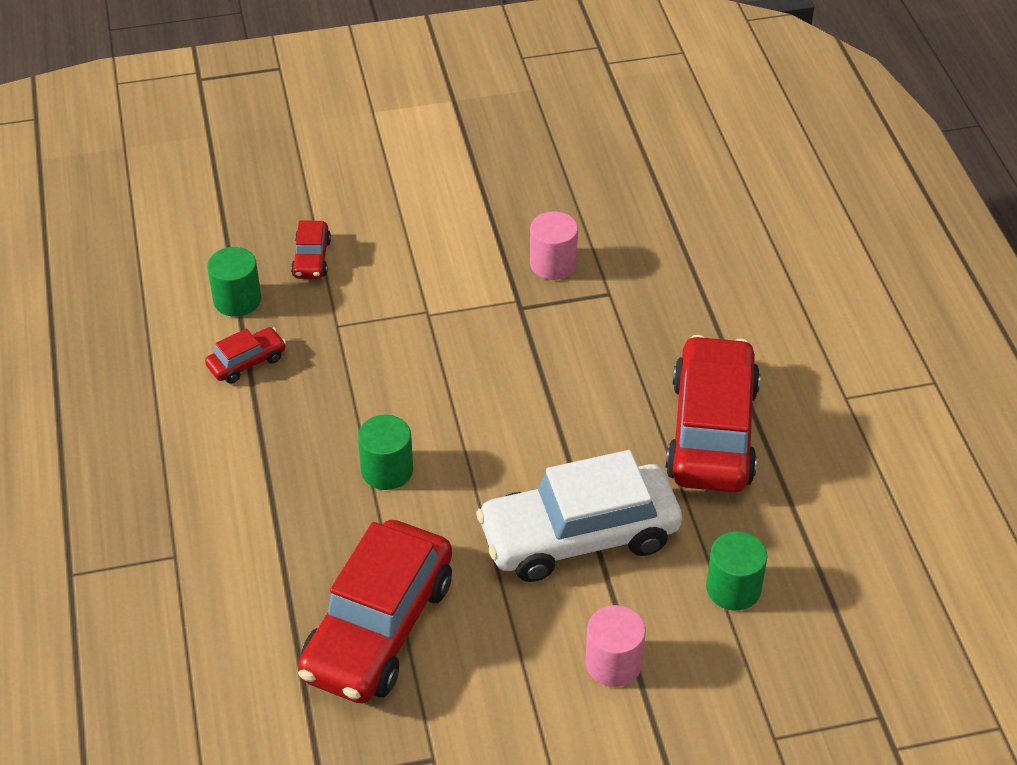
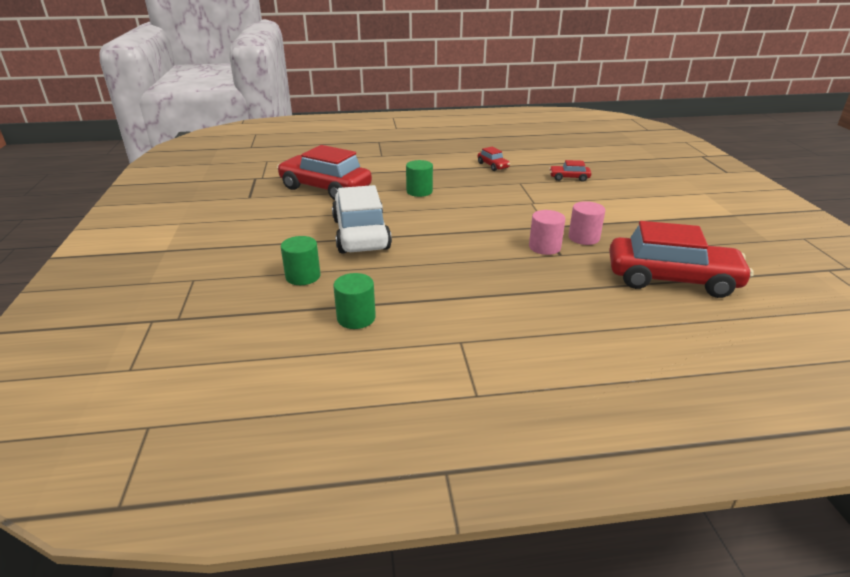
camera: 95 degrees right, 15 degrees down
green cylinder [207,247,261,317] -> green cylinder moved to [333,273,376,329]
pink cylinder [585,605,646,687] -> pink cylinder moved to [529,210,565,255]
red car [666,335,760,492] -> red car moved to [609,221,754,298]

